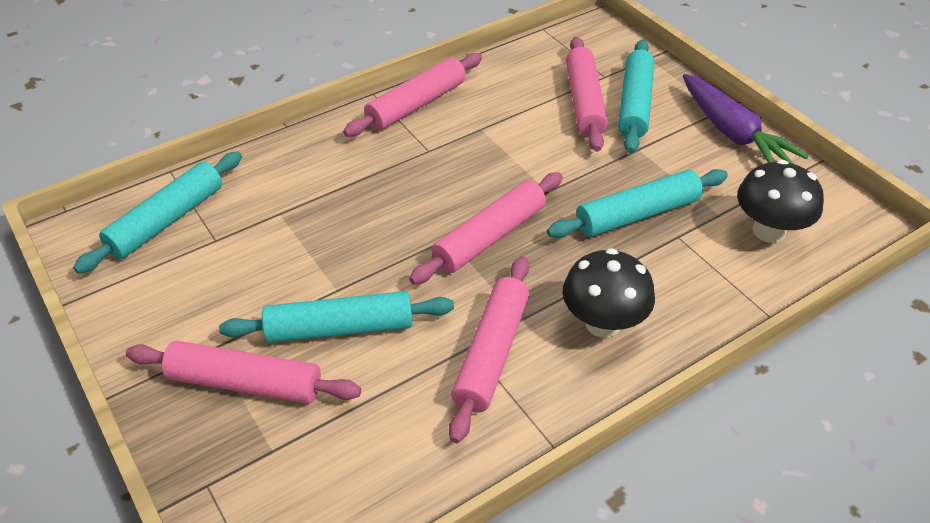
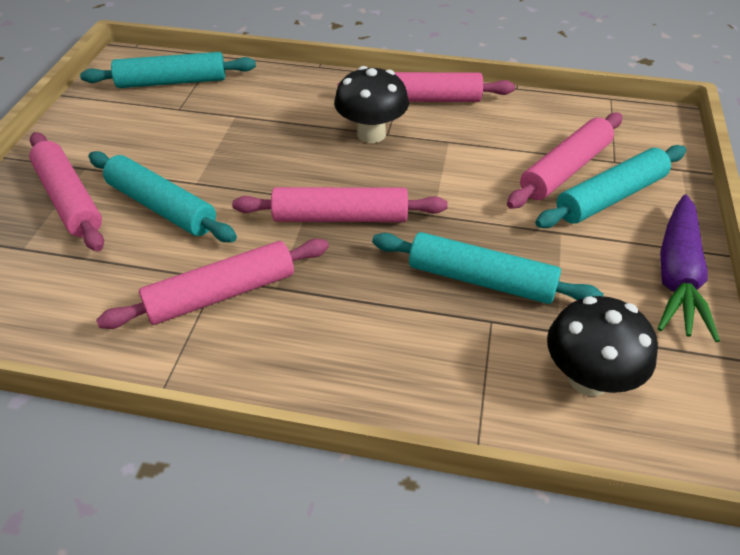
camera: 45 degrees right, 0 degrees up
black mushroom [563,248,655,338] -> black mushroom moved to [334,66,409,143]

